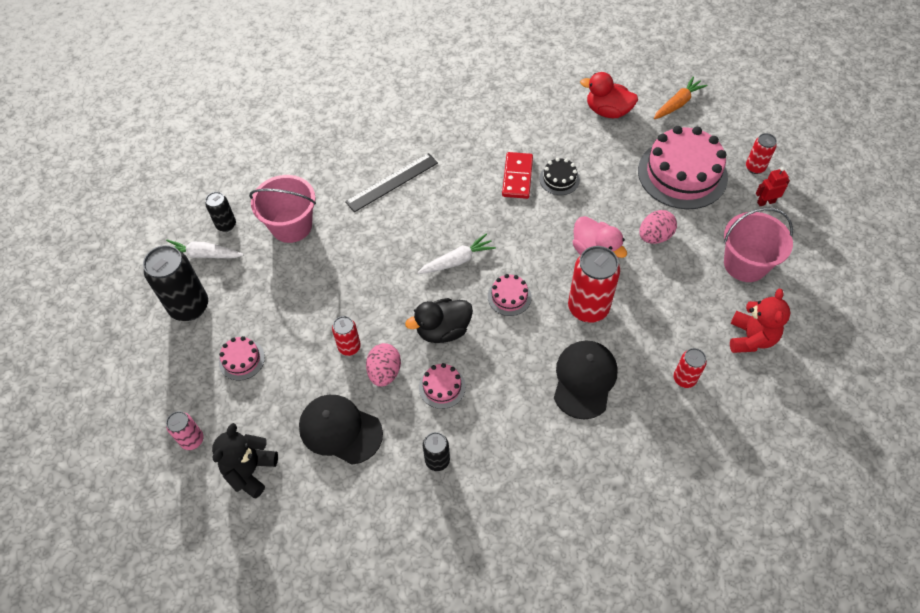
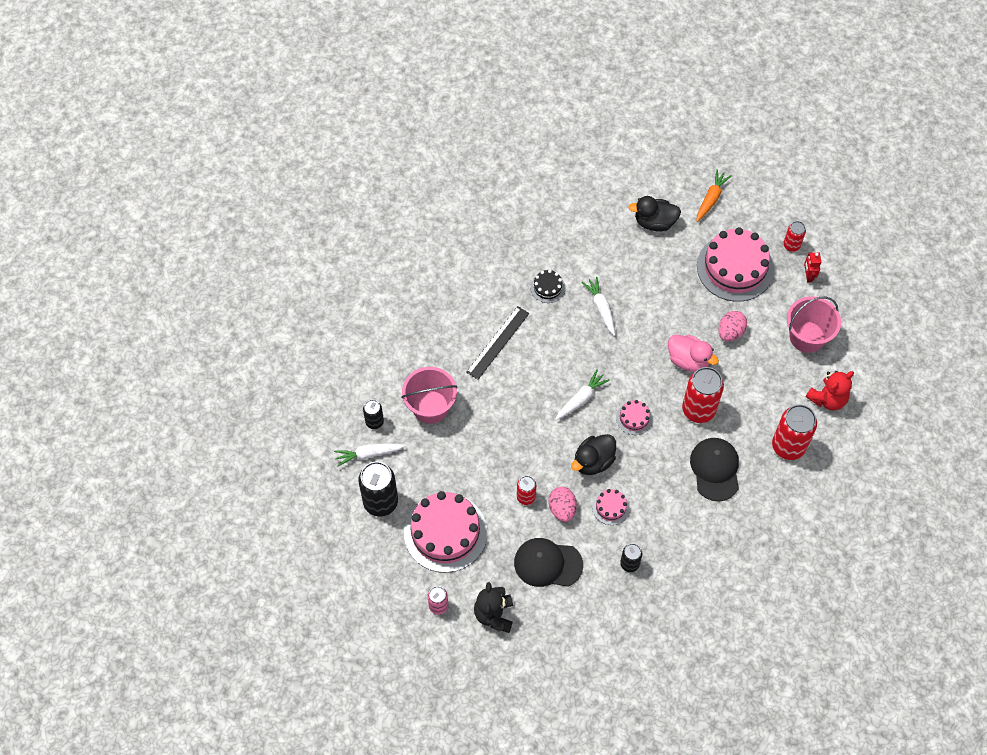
camera: 20 degrees left, 5 degrees up
pink cake [219,336,265,381] -> pink cake [404,491,487,573], size x2.21
red domino [502,152,533,199] -> white carrot [582,277,615,336]
black cake [540,158,580,195] -> black cake moved to [530,270,565,303]
red duck [580,72,638,118] -> black duck [628,196,681,232]
red can [673,348,707,388] -> red can [772,404,817,460], size x1.85
red teddy bear [730,289,790,353] -> red teddy bear turned 60 degrees clockwise [805,371,854,411]
red robot [756,167,790,206] -> red robot turned 60 degrees counterclockwise [804,252,821,282]

